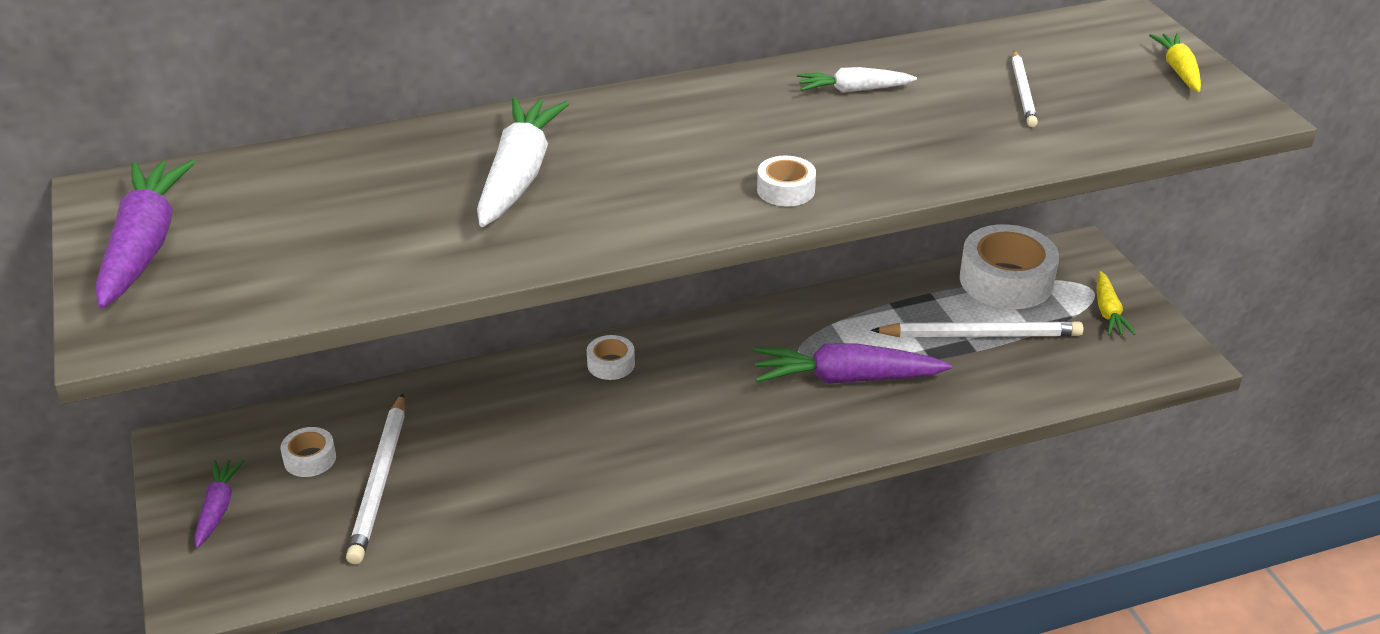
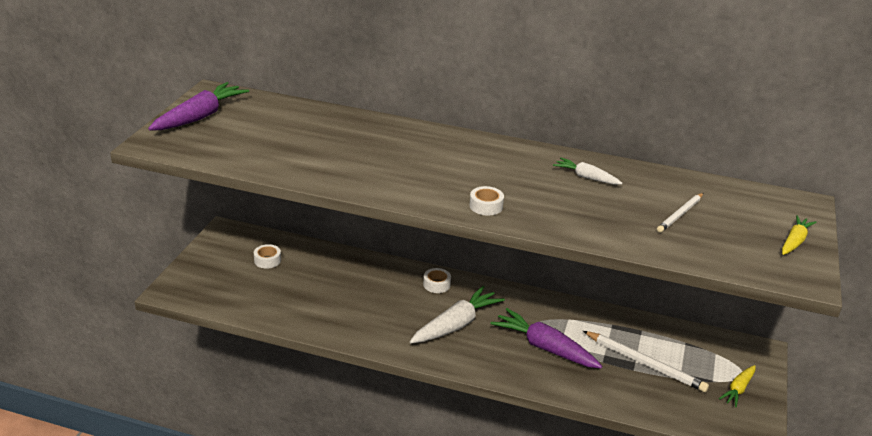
camera: 35 degrees right, 5 degrees down
purple carrot [194,460,244,548] -> none
white pencil [346,393,405,564] -> none
white carrot [477,97,569,227] -> white carrot moved to [410,286,505,343]
white tape [960,224,1059,309] -> none

